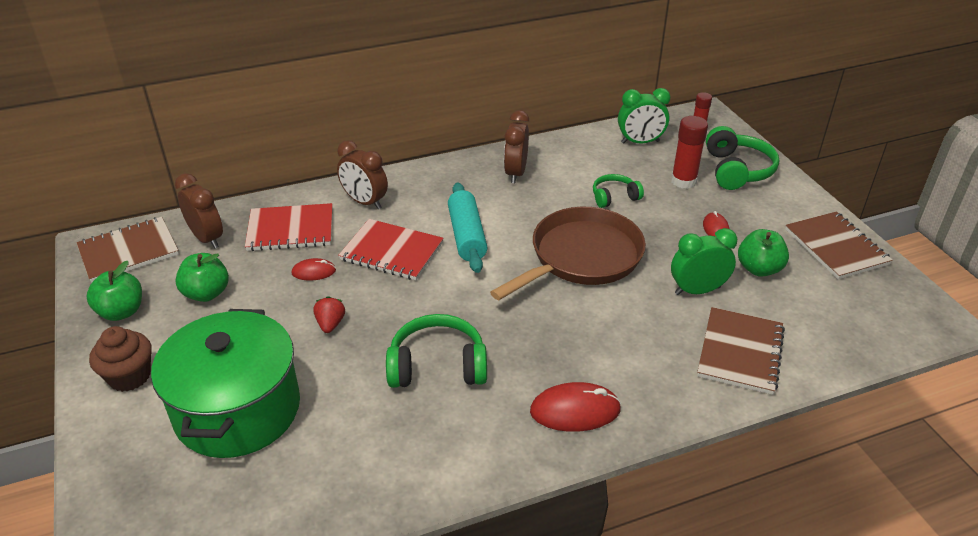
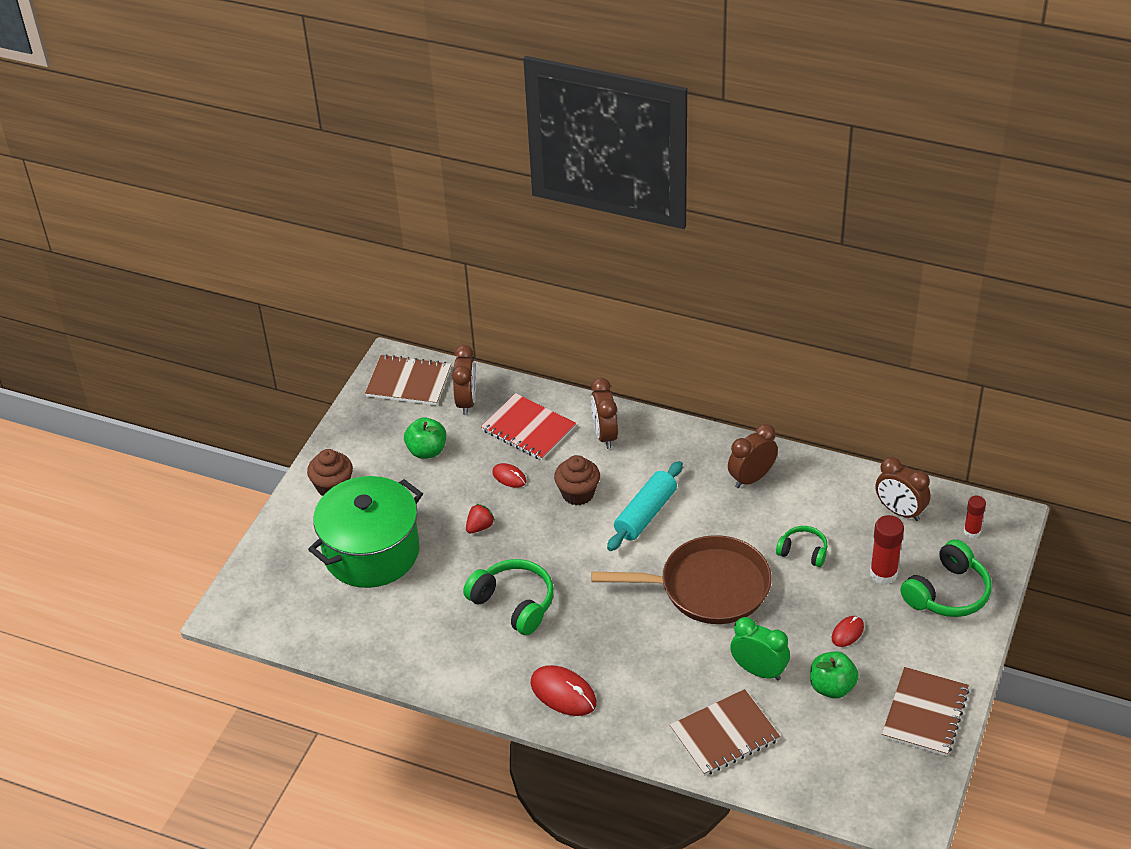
camera: 45 degrees right, 5 degrees up
green apple [86,261,142,321] -> none
red notebook [338,219,444,280] -> brown cupcake [554,455,600,505]
green clock [618,88,670,144] -> brown clock [875,457,930,521]

